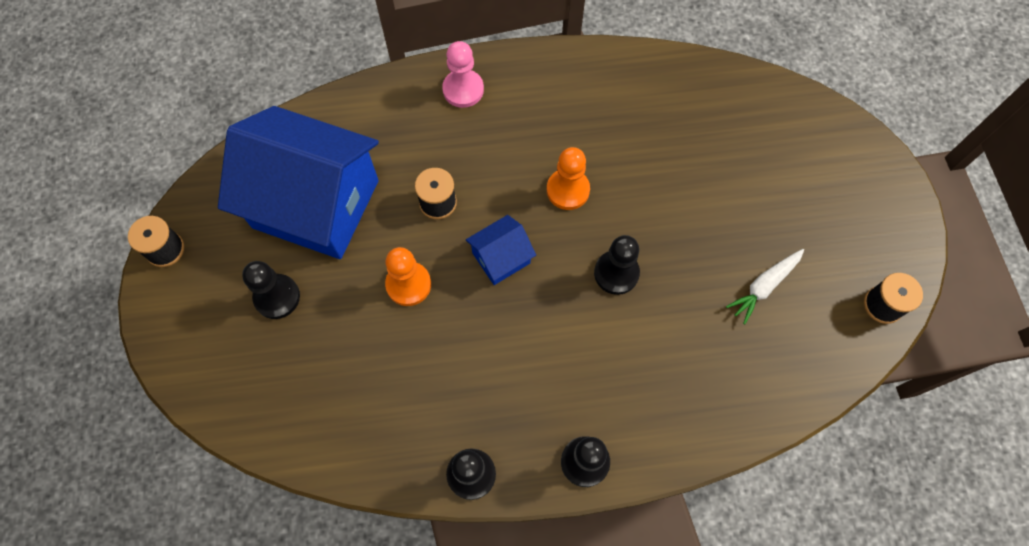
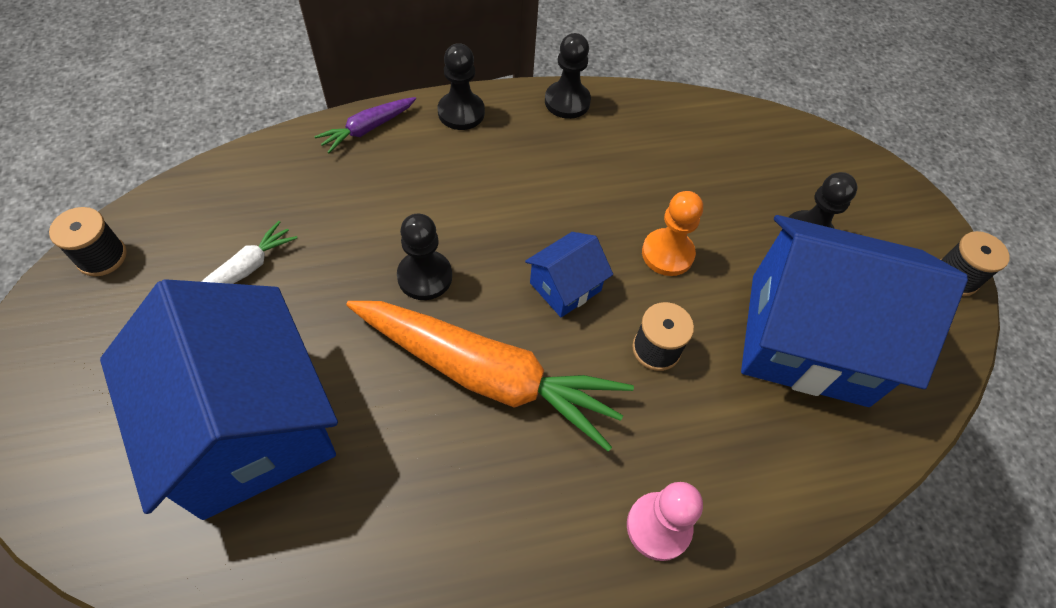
camera: 170 degrees right, 10 degrees down
orange pawn [547,147,590,210] -> orange carrot [346,301,634,451]
none -> blue house [100,279,338,520]
none -> purple carrot [314,97,416,153]

